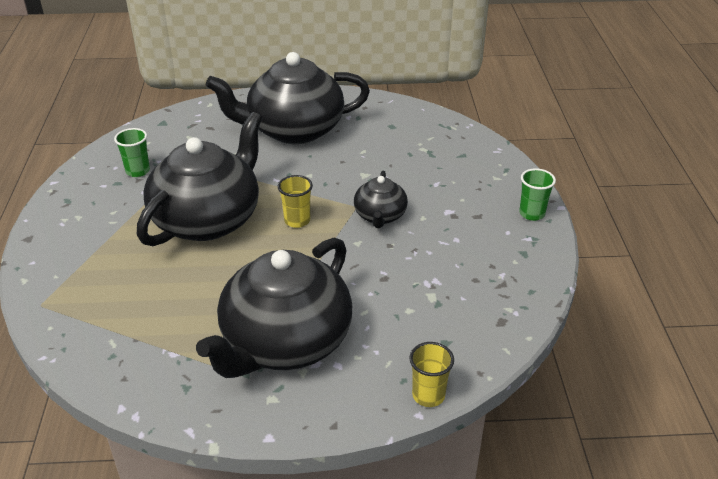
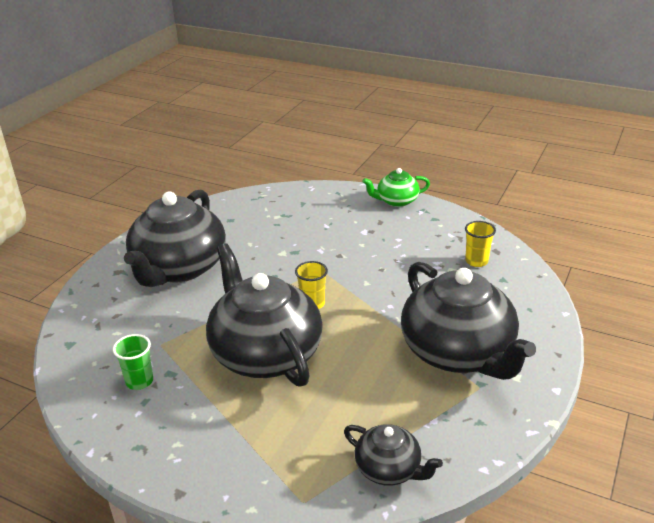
camera: 60 degrees left, 5 degrees down
black teapot [354,171,408,228] -> black teapot moved to [344,424,443,486]
yellow cup [409,342,454,407] -> yellow cup moved to [465,221,496,267]
green cup [519,168,556,221] -> green teapot [362,168,430,207]

